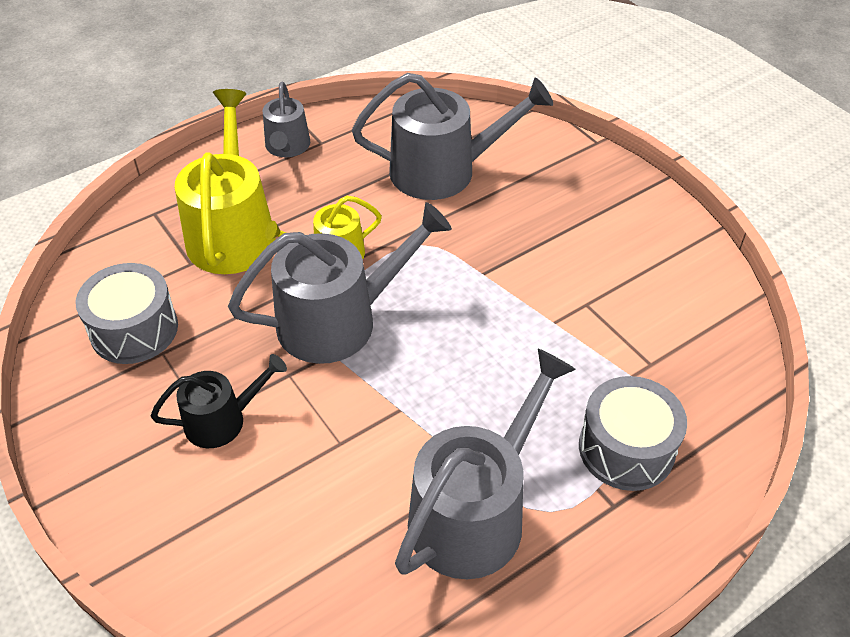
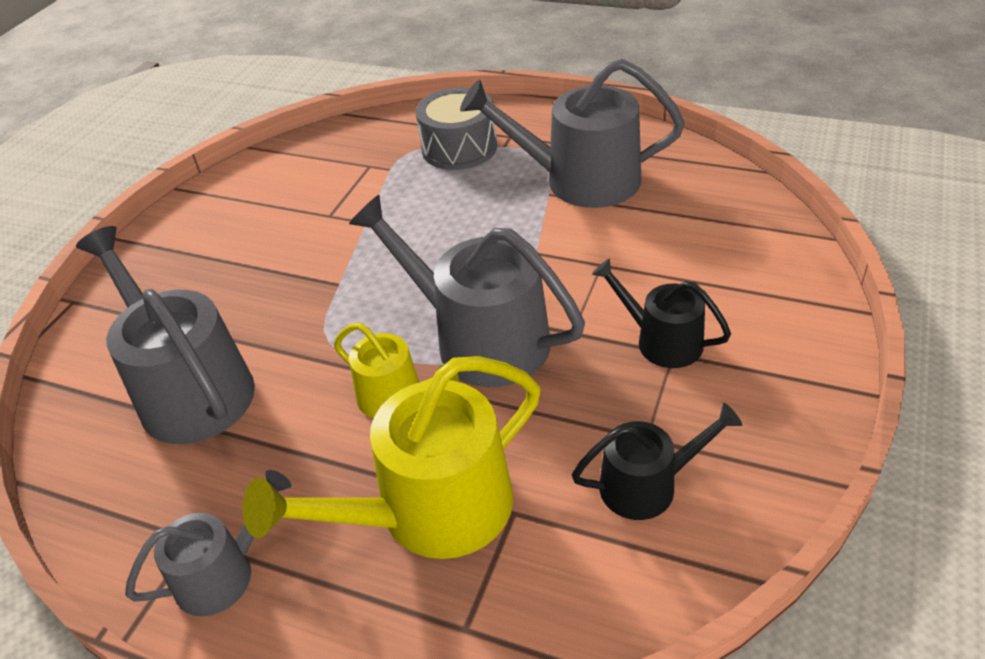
camera: 120 degrees left, 5 degrees down
grey drum [76,263,178,364] -> black watering can [572,403,742,520]

